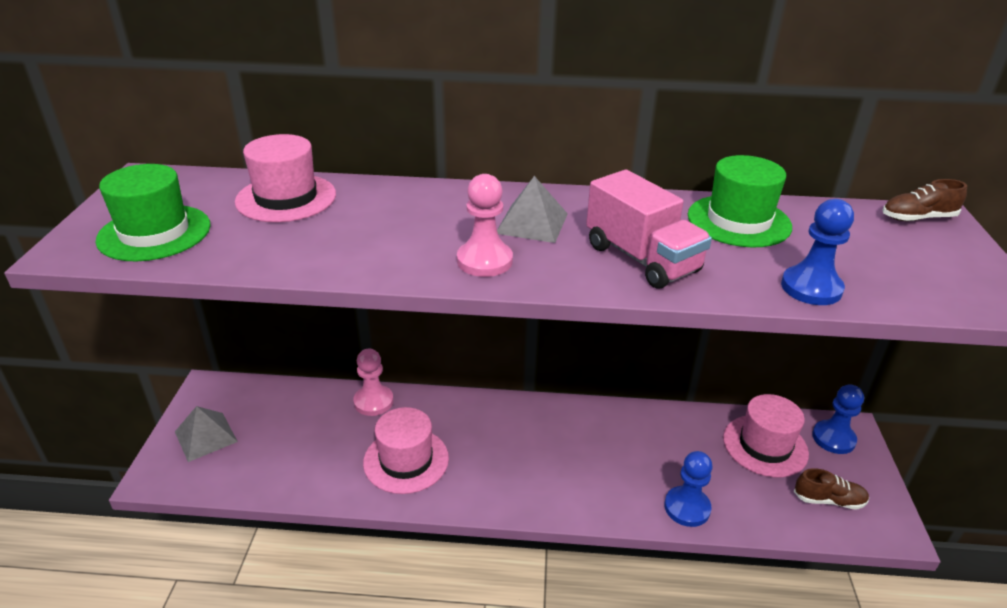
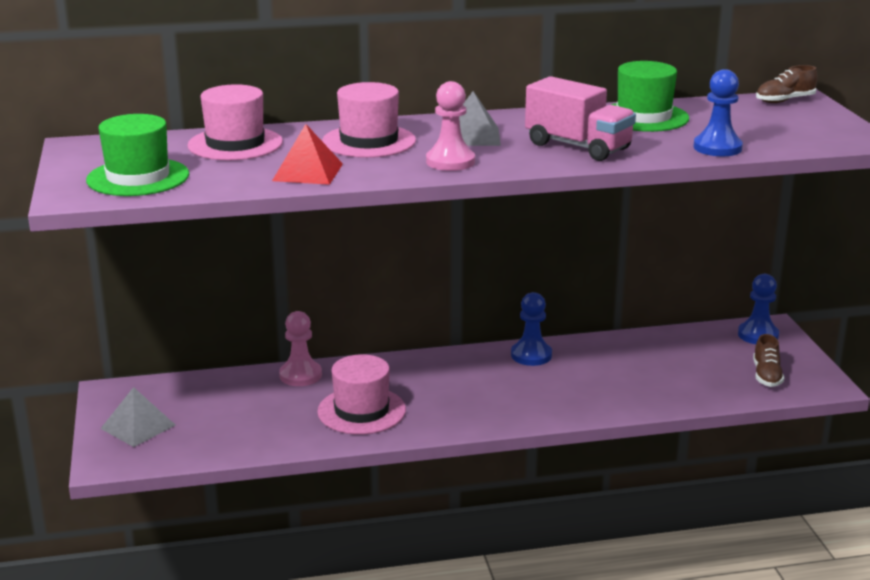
camera: 15 degrees left, 10 degrees down
blue pawn [664,451,713,527] -> blue pawn moved to [511,292,552,366]
pink hat [723,394,809,477] -> pink hat moved to [322,82,416,158]
brown shoe [794,468,869,510] -> brown shoe turned 105 degrees clockwise [753,334,784,387]
none -> red pyramid [272,124,343,185]

